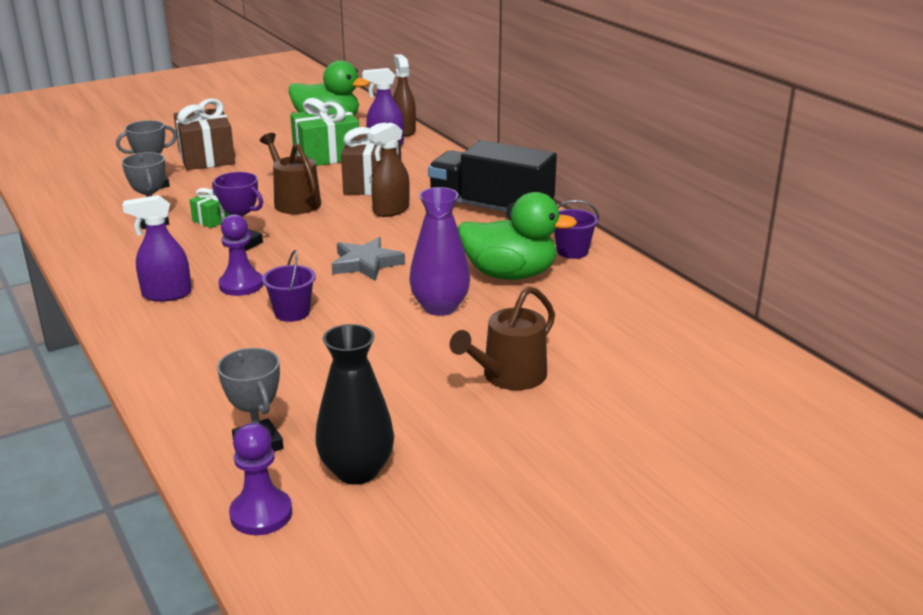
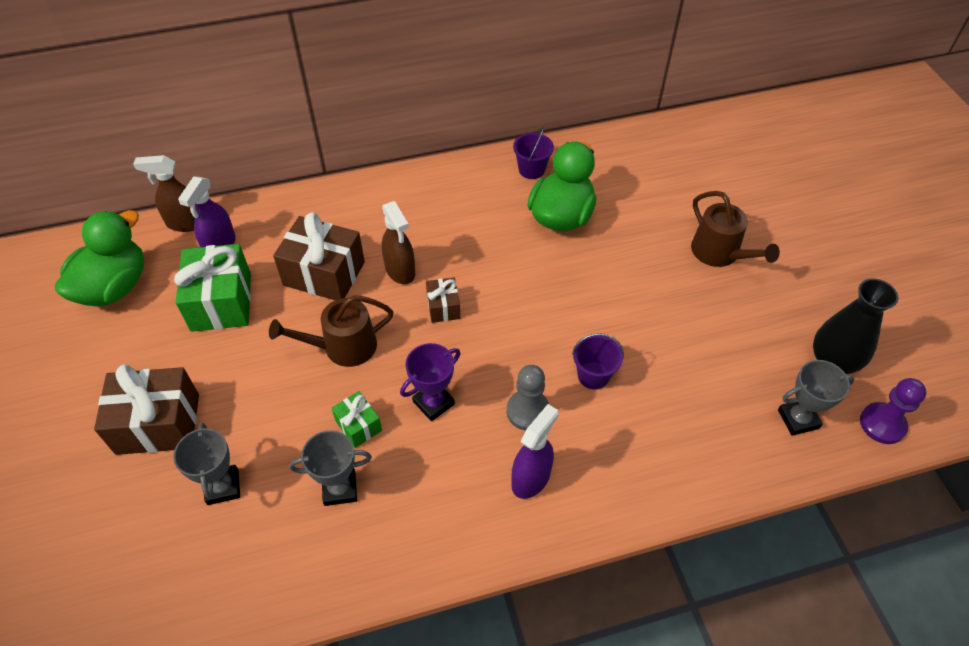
camera: 75 degrees left, 25 degrees up
purple spray bottle [122,195,191,302] -> purple spray bottle turned 150 degrees counterclockwise [511,404,559,499]
purple pawn [218,214,263,296] -> grey pawn [507,365,549,431]
grey star [332,237,405,281] -> none
purple vase [409,187,470,316] -> none
black truck [428,140,557,221] -> none
none -> brown gift [426,278,460,323]

